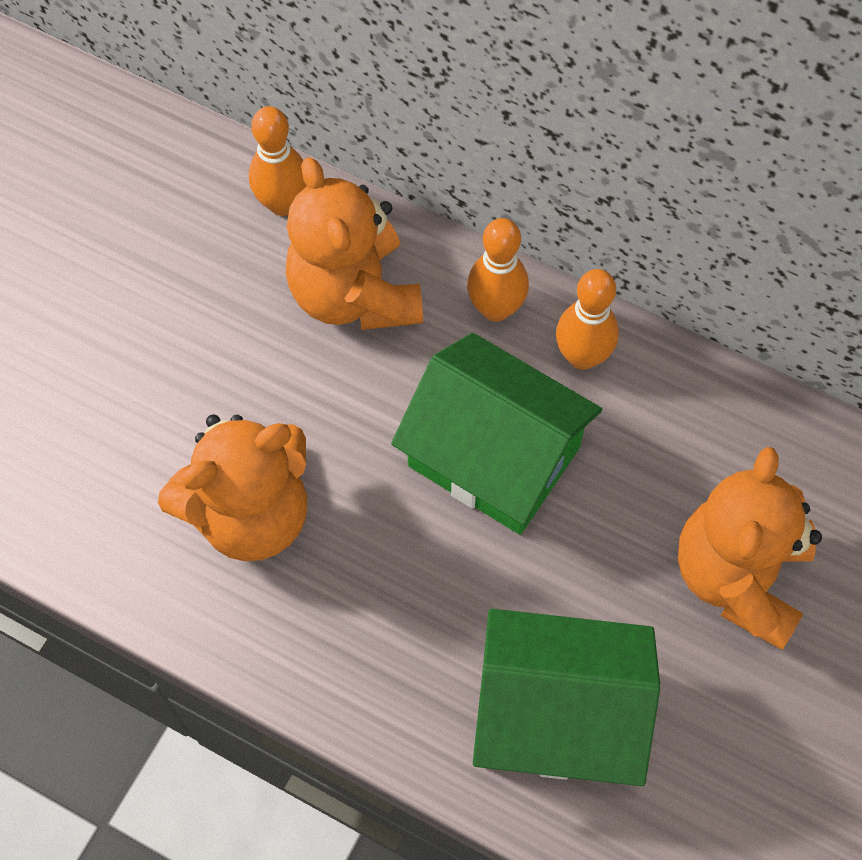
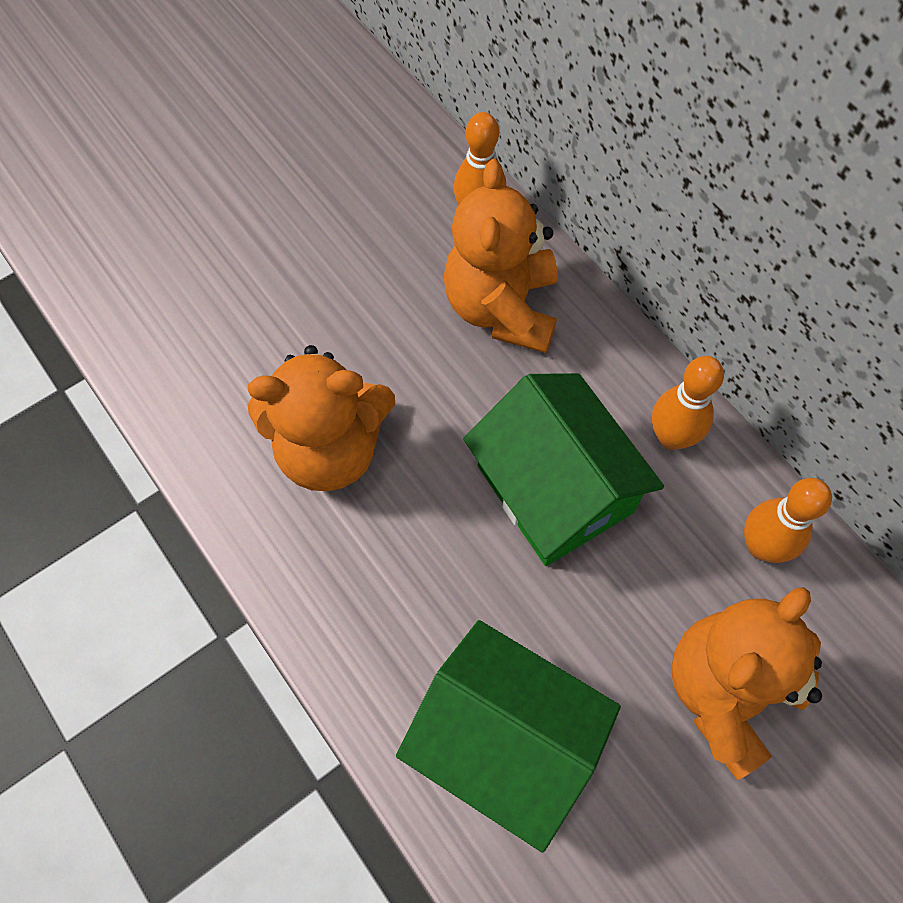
camera: 25 degrees right, 0 degrees up
orange bowling pin [467,218,529,322] -> orange bowling pin moved to [744,478,832,563]

